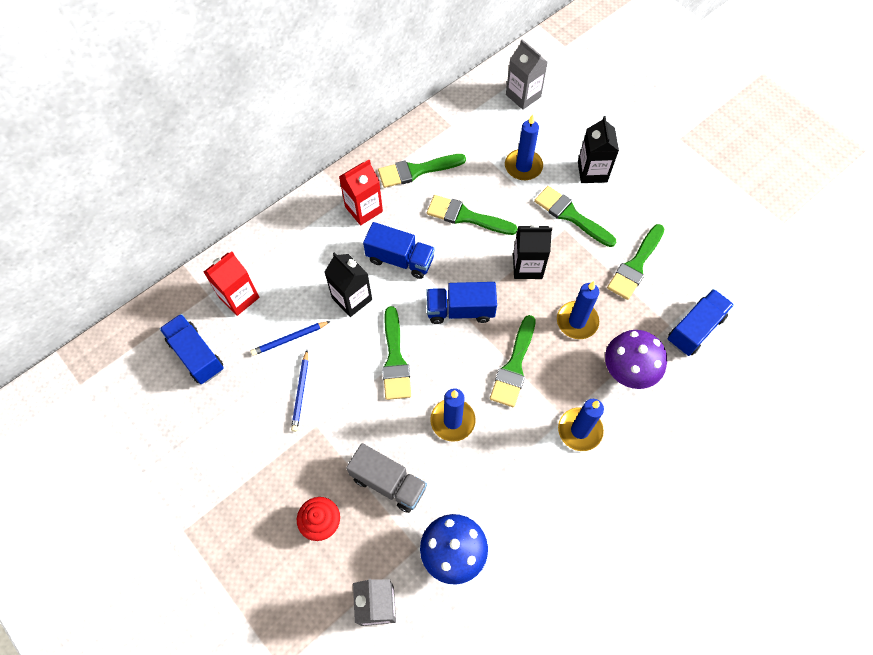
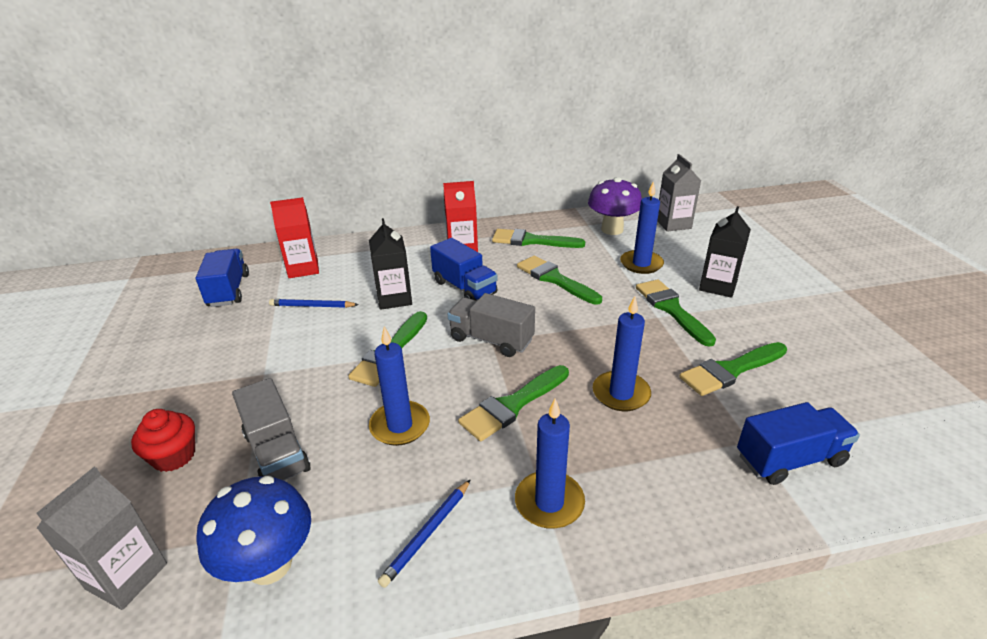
camera: 30 degrees right, 30 degrees down
blue pencil [291,350,308,432] -> blue pencil moved to [378,479,471,588]
blue truck [426,282,497,324] -> grey truck [448,293,535,357]
black carton [513,224,552,279] -> none
purple mushroom [605,330,667,389] -> purple mushroom moved to [588,177,642,235]

